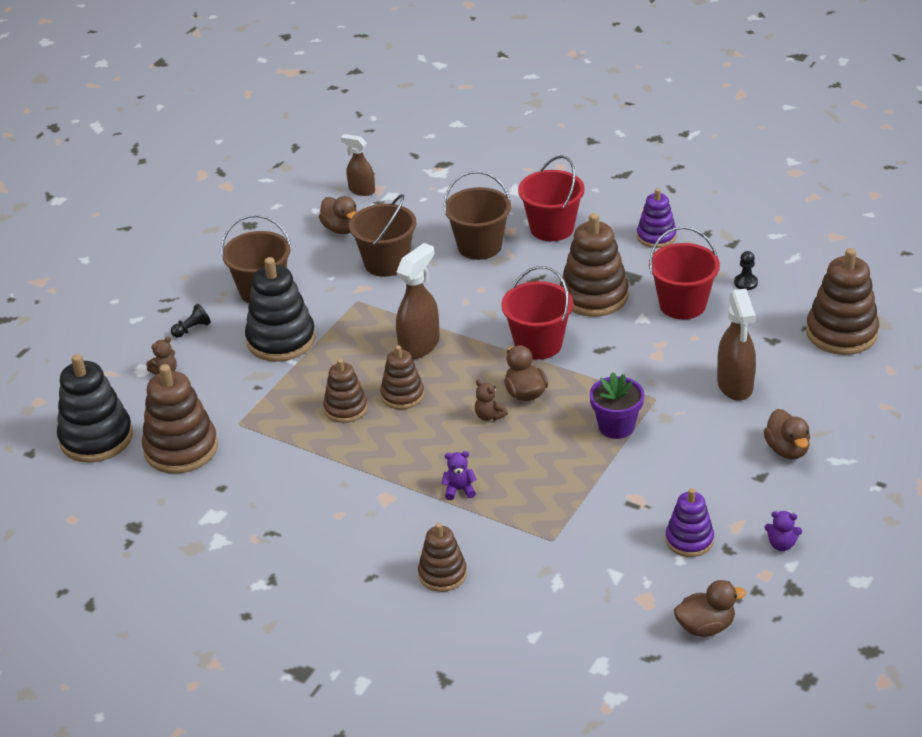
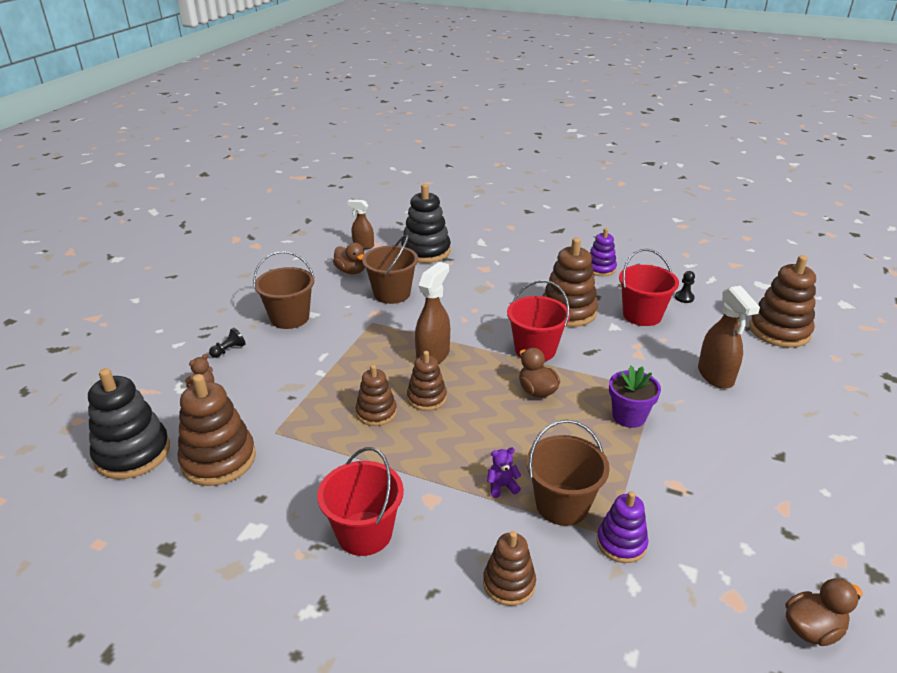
camera: 10 degrees left, 5 degrees down
black stacking toy [245,257,316,362] -> black stacking toy moved to [401,184,451,263]
brown bucket [443,171,511,260] -> brown bucket moved to [527,420,610,526]
brown teddy bear [475,380,508,421] -> none
red bucket [518,155,585,241] -> red bucket moved to [317,447,404,556]
purple stacking toy [666,488,714,557] -> purple stacking toy moved to [597,491,648,563]
brown duck [764,409,810,459] -> none
purple teddy bear [765,511,802,551] -> none

